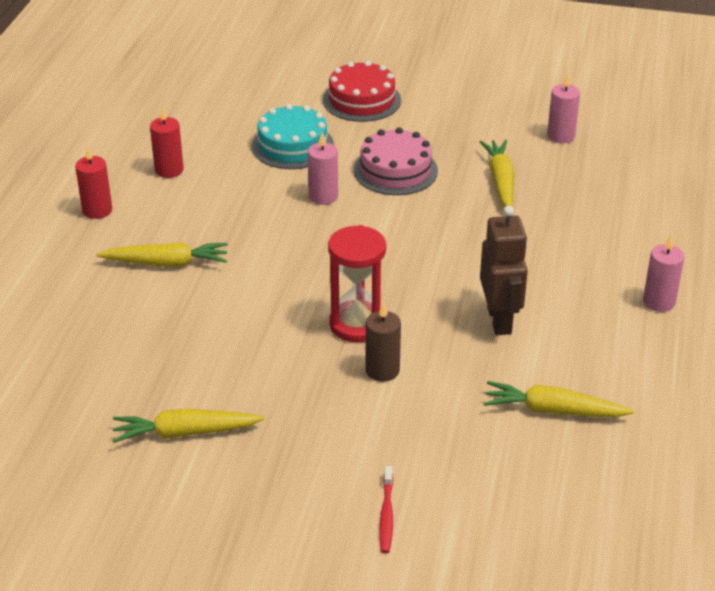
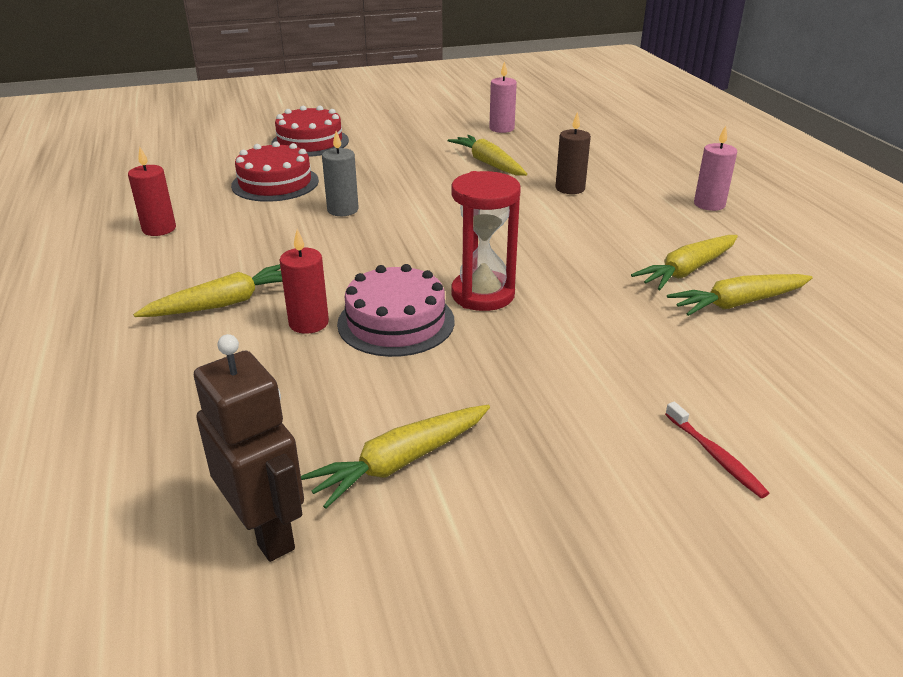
camera: 30 degrees left, 5 degrees down
red candle [75,145,112,219] -> red candle moved to [280,229,329,334]
turquoise cake [252,104,334,169] -> red cake [231,141,319,202]
pink candle [308,132,338,205] -> grey candle [322,131,359,216]
pink cake [354,127,438,195] -> pink cake moved to [337,264,455,357]
brown candle [366,302,401,382] -> brown candle moved to [555,112,591,194]
brown robot [480,206,528,335] -> brown robot moved to [194,334,304,562]
none -> yellow carrot [631,235,738,290]

